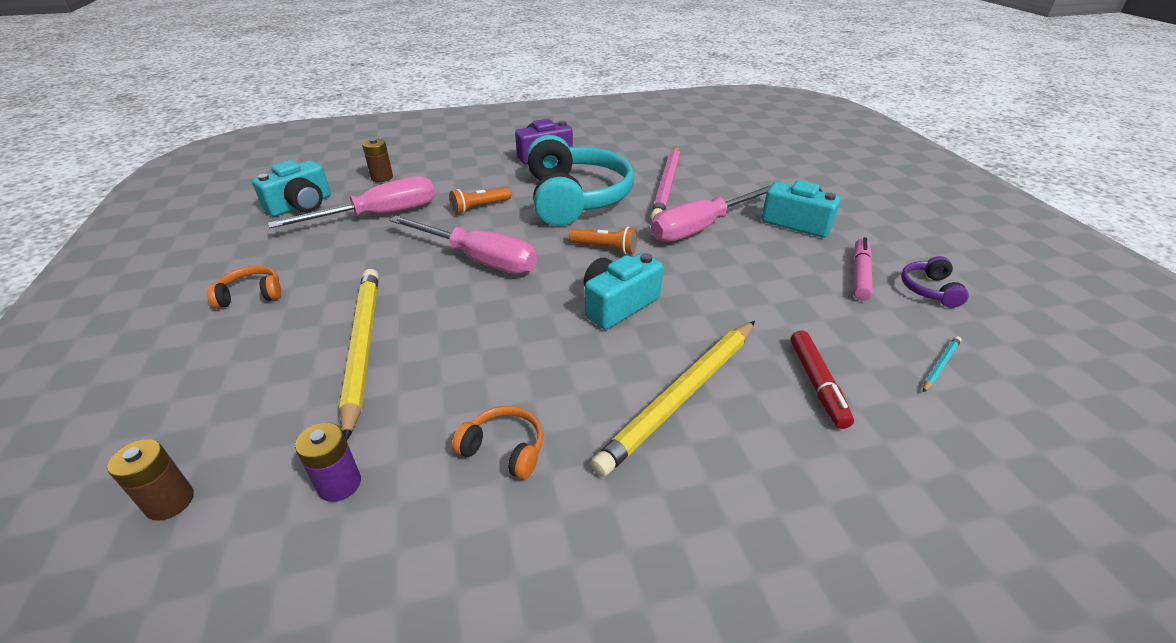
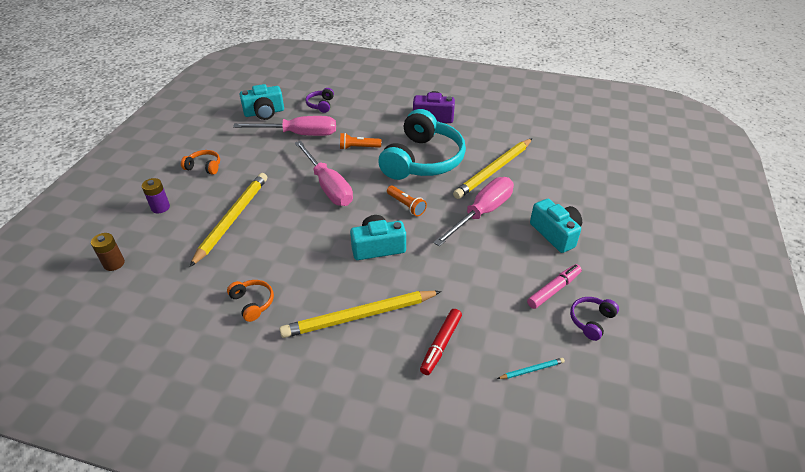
camera: 30 degrees right, 5 degrees up
purple battery [295,422,361,502] -> purple battery moved to [142,178,170,213]
brown battery [362,138,393,182] -> purple headphones [305,88,334,113]
pink pencil [651,146,680,220] -> yellow pencil [453,138,533,199]
pink screwdriver [651,185,771,242] -> pink screwdriver turned 135 degrees clockwise [433,177,514,247]

